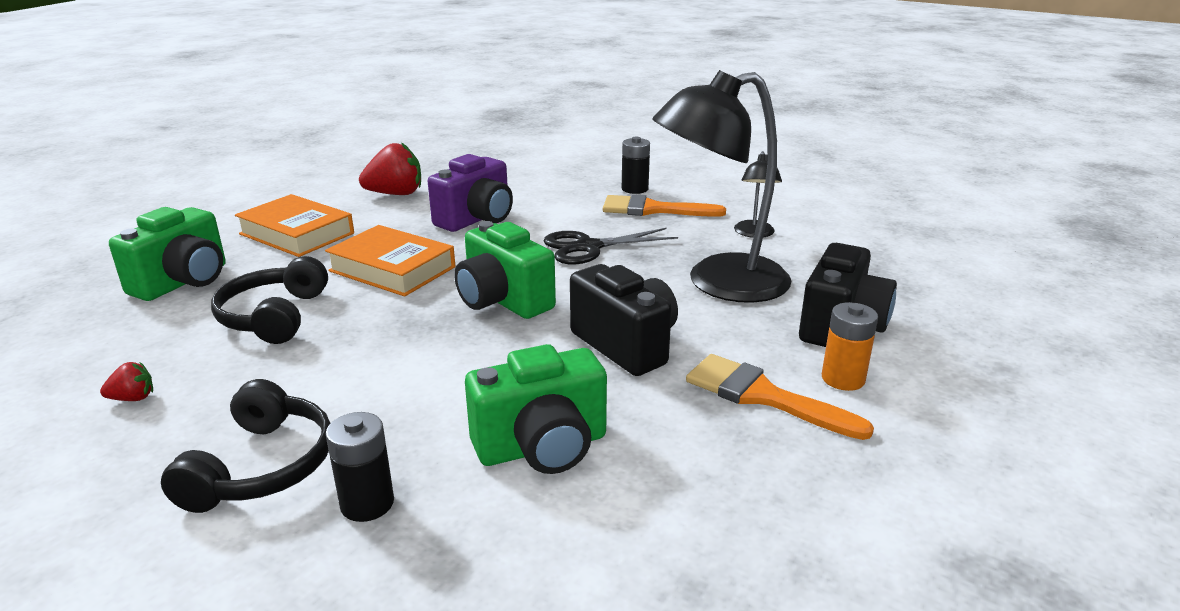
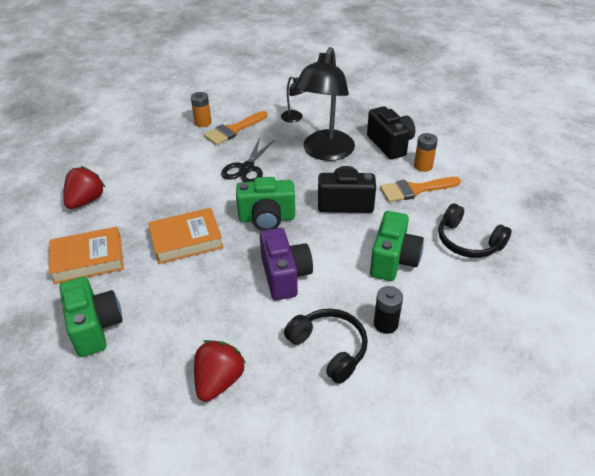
camera: 50 degrees left, 15 degrees up
red strawberry [100,362,153,401] -> red strawberry [194,340,246,402], size x2.09
black headphones [211,256,328,344] -> black headphones moved to [438,203,512,258]
purple camera [428,154,513,232] -> purple camera moved to [260,228,313,300]
black battery [622,137,650,194] -> orange battery [191,92,212,127]

